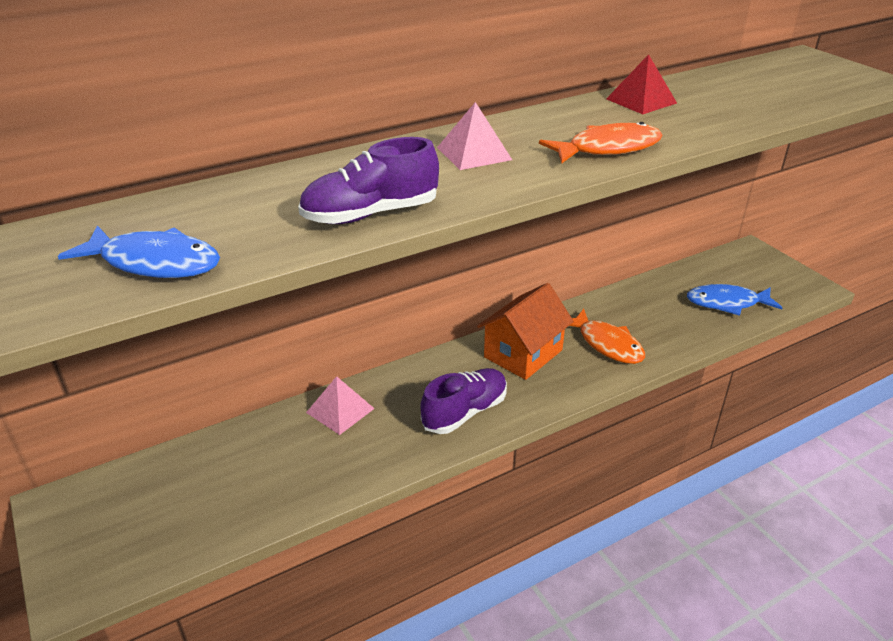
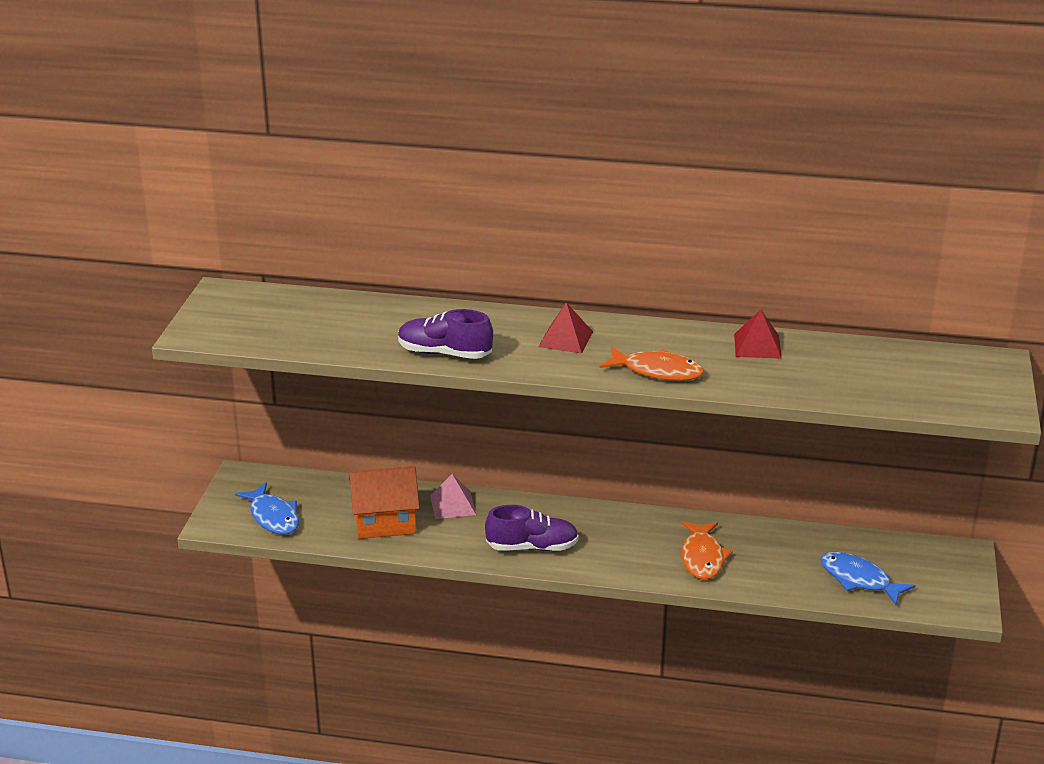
camera: 40 degrees right, 5 degrees down
blue fish [58,225,220,278] -> blue fish moved to [235,483,299,535]
pink pyramid [437,102,512,170] -> red pyramid [538,302,593,354]
orange house [477,283,574,380] -> orange house moved to [349,466,419,539]

